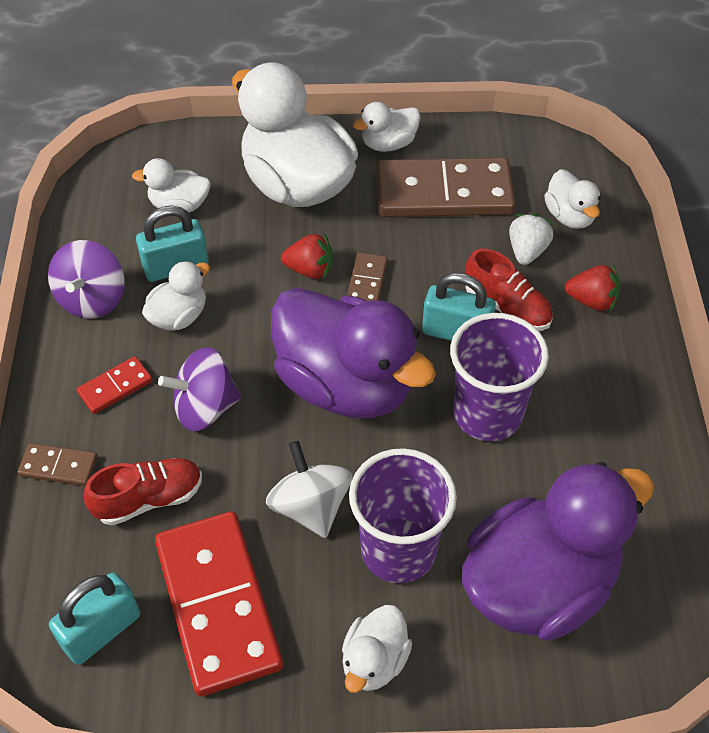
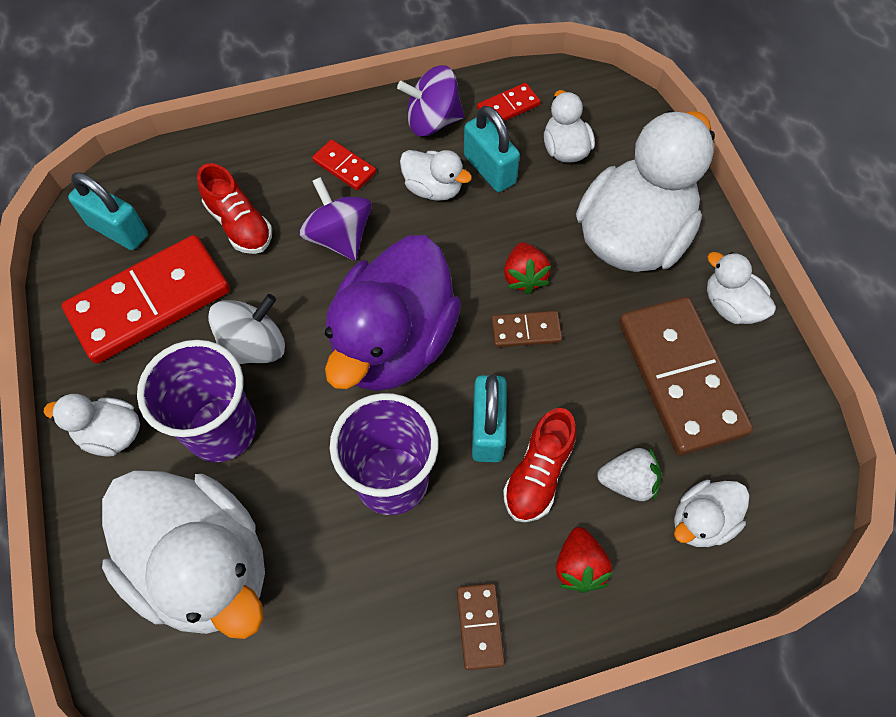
camera: 75 degrees right, 10 degrees up
brown domino [18,443,98,486] -> brown domino moved to [457,583,505,670]
purple duck [462,462,654,641] -> white duck [102,470,265,639]
none -> red domino [477,83,540,123]

